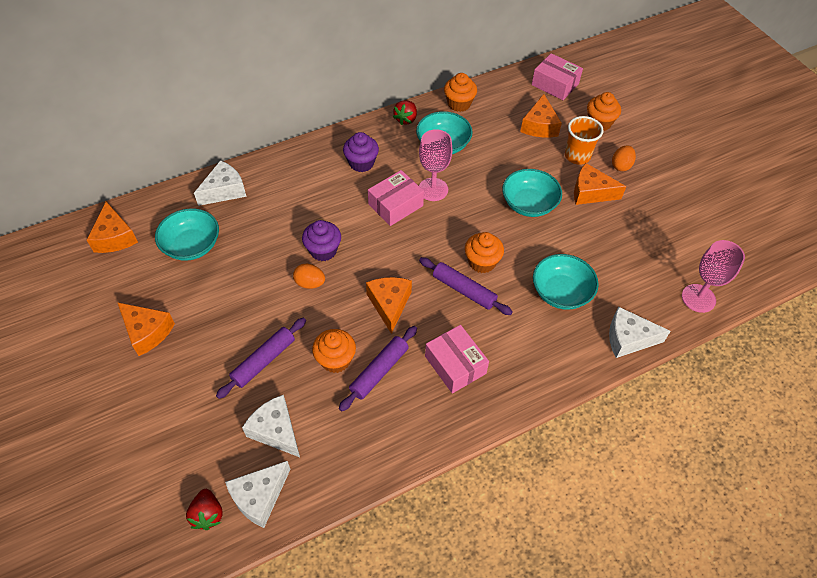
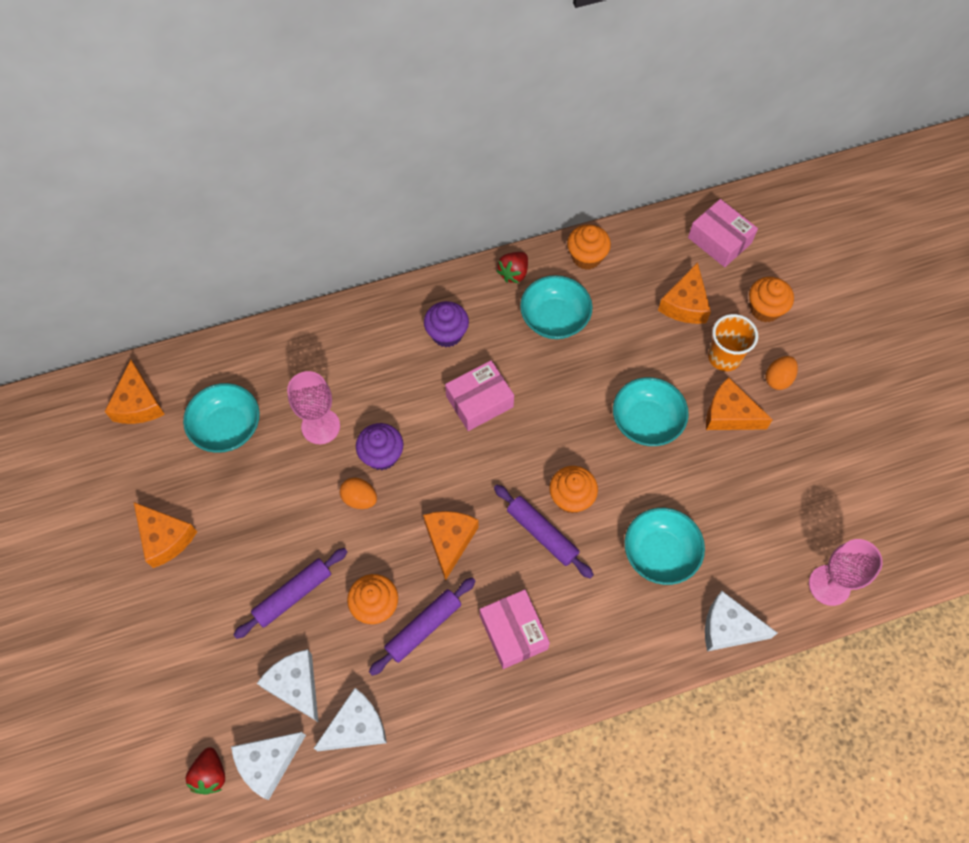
camera: 10 degrees right, 10 degrees up
white cheese [194,160,246,206] -> white cheese moved to [314,688,387,751]
pink goblet [419,129,453,201] -> pink goblet moved to [287,371,340,444]

